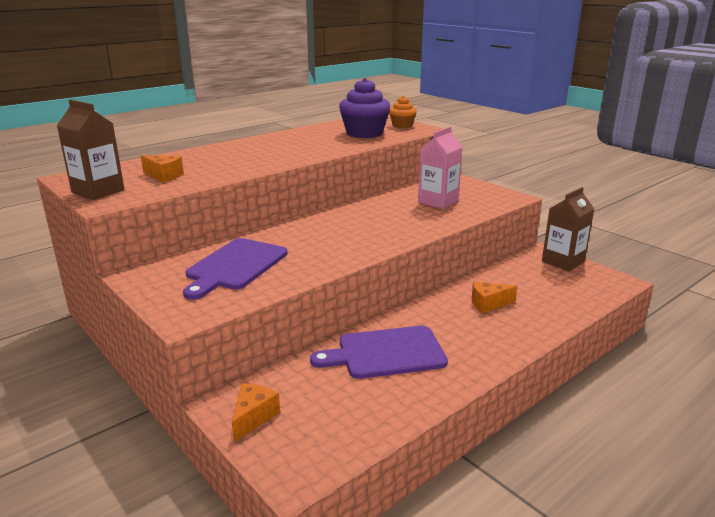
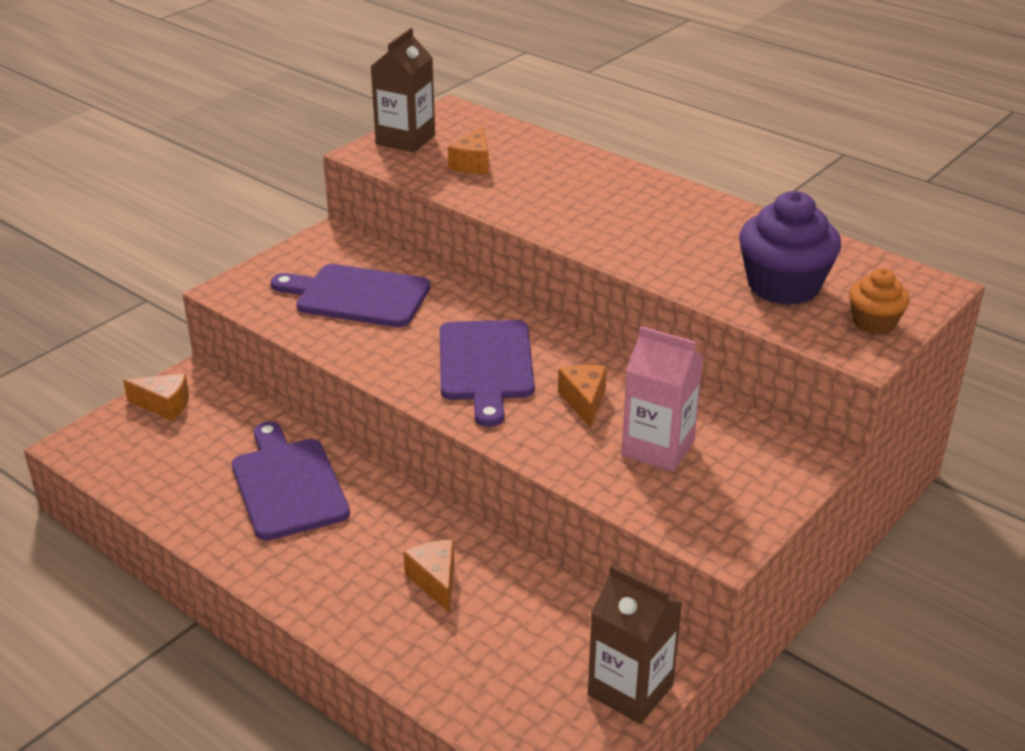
camera: 80 degrees right, 10 degrees up
none -> purple cutting board [440,320,535,427]
none -> orange cheese [558,365,607,428]

